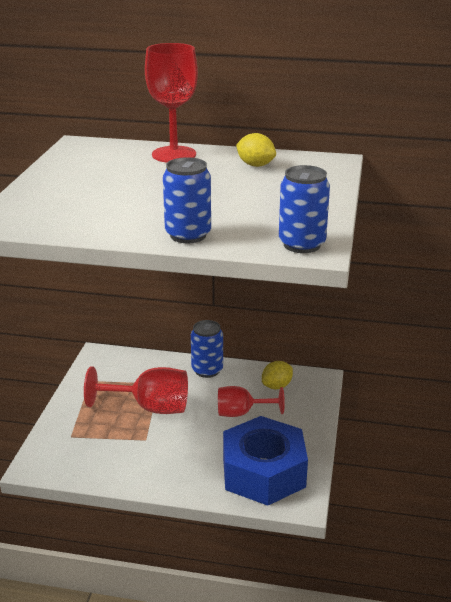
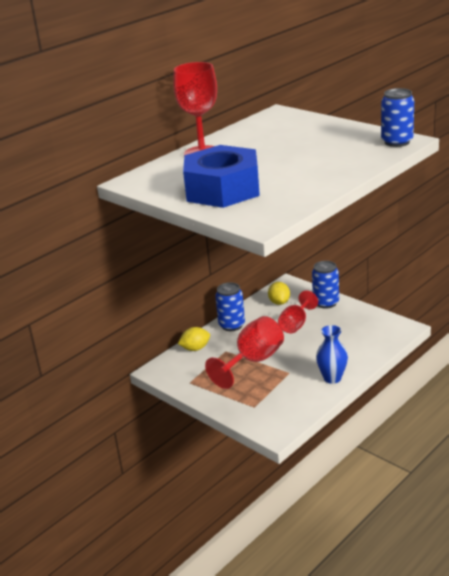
camera: 55 degrees left, 0 degrees up
blue can [163,157,211,243] -> blue can moved to [312,261,339,309]
blue nut [223,416,308,506] -> blue nut moved to [183,145,260,208]
yellow lemon [236,133,276,167] -> yellow lemon moved to [178,327,210,351]
none -> blue vase [316,325,348,384]

